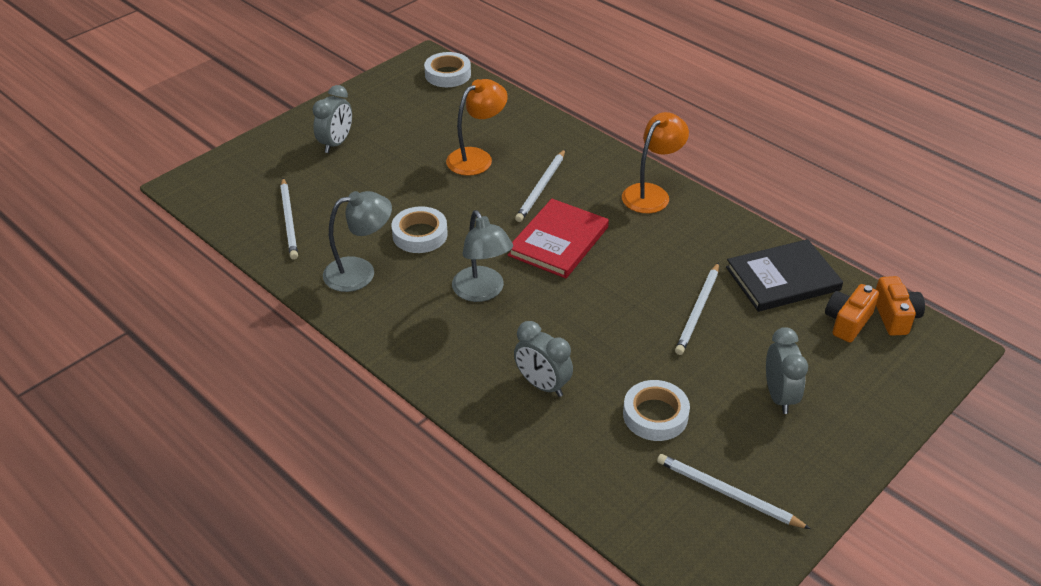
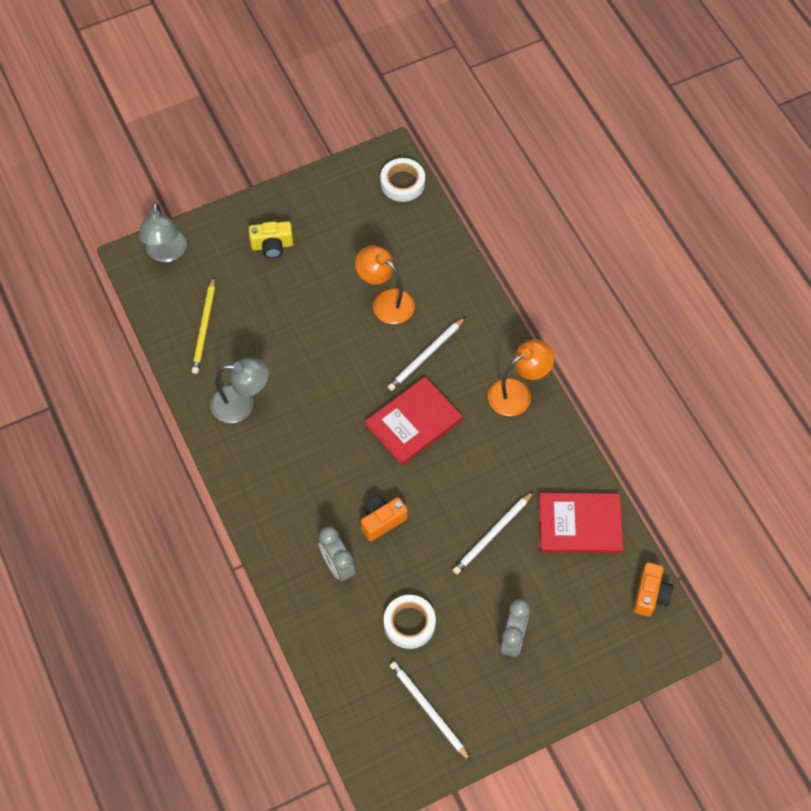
camera: 20 degrees right, 20 degrees up
white pencil [281,178,298,260] -> yellow pencil [192,277,215,374]
grey clock [312,85,352,153] -> yellow camera [249,221,293,259]
white tape [391,206,448,253] -> none
orange lamp [446,79,508,176] -> orange lamp turned 120 degrees counterclockwise [355,246,415,324]
grey lamp [452,210,513,302] -> grey lamp moved to [138,202,187,262]
black book [726,239,843,312] -> red book [539,493,623,553]
orange camera [825,284,879,342] -> orange camera moved to [361,496,408,541]

